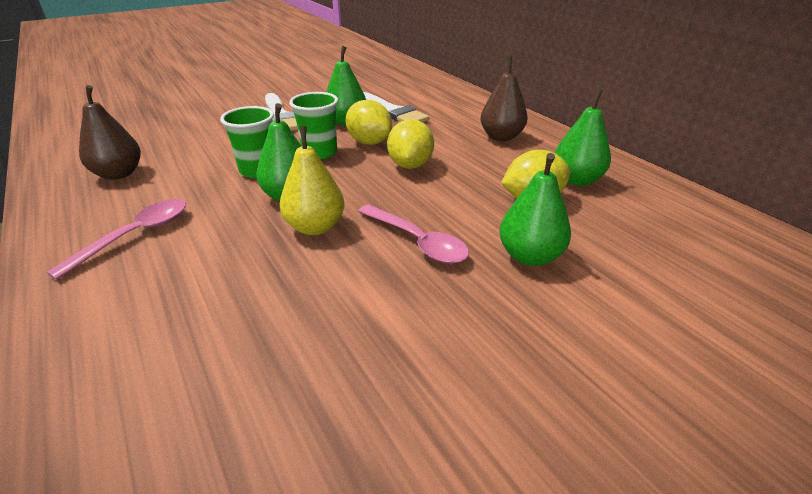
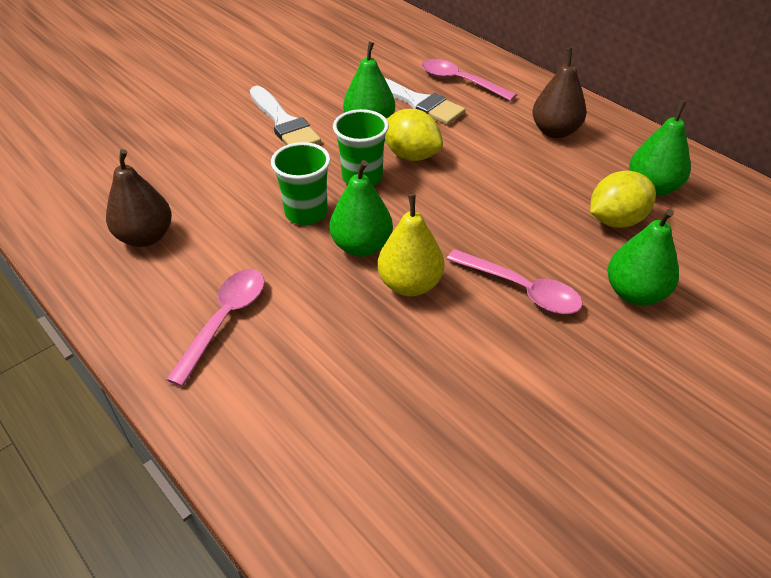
camera: 10 degrees left, 10 degrees up
yellow lemon [387,119,434,169] -> none
none -> pink spoon [422,59,517,101]

